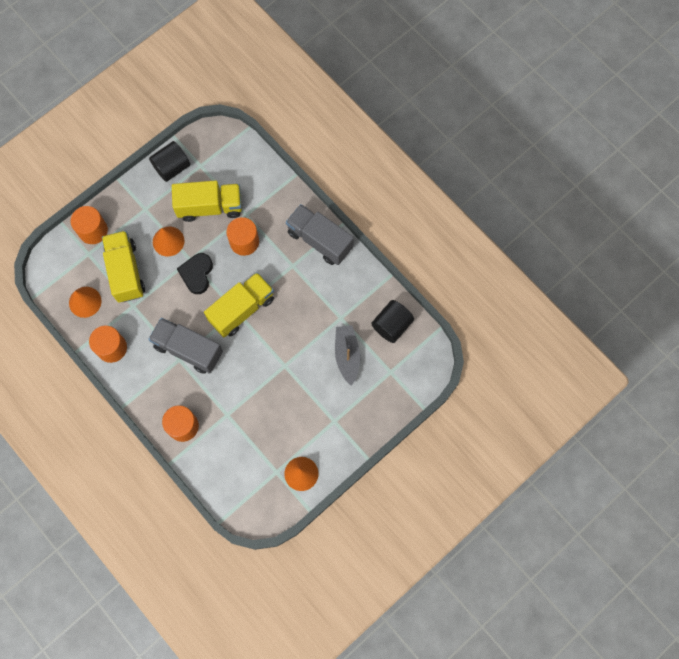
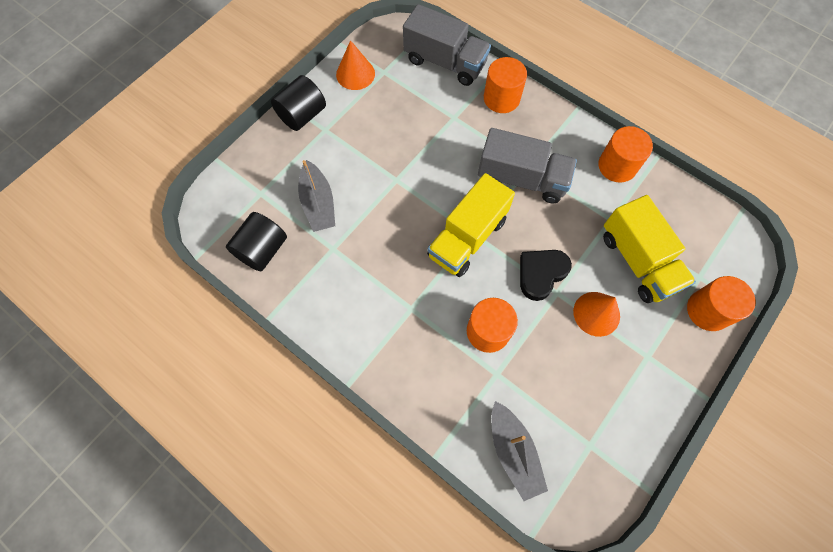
camera: 170 degrees right, 5 degrees down
orange cone [69,287,102,318] -> none
black cylinder [149,141,190,182] -> black cylinder moved to [271,75,326,131]
yellow truck [172,180,242,222] -> none
black heart [177,253,213,294] -> black heart turned 135 degrees counterclockwise [520,250,572,301]
grey truck [286,204,354,265] -> grey truck moved to [403,4,491,86]
none -> grey boat [491,401,548,501]

